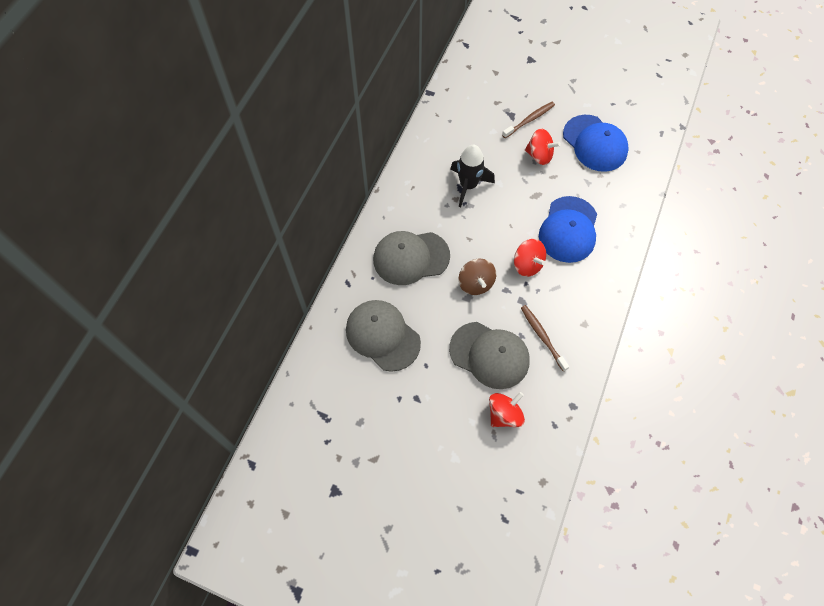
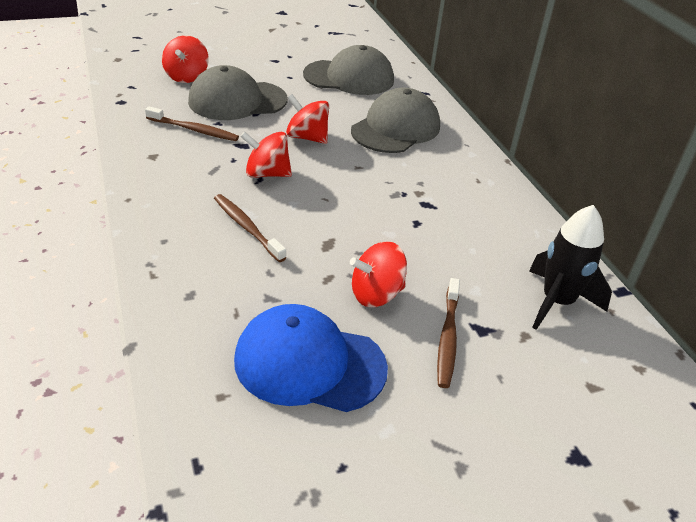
camera: 135 degrees right, 25 degrees down
black rocket [450,145,495,207] -> black rocket moved to [529,205,612,330]
brown spinning top [458,259,496,295] -> red spinning top [286,94,329,144]
blue cap [539,196,597,263] -> brown toothbrush [214,194,287,262]

